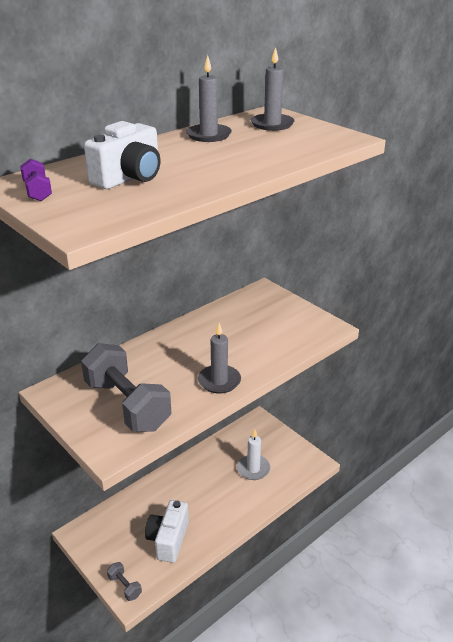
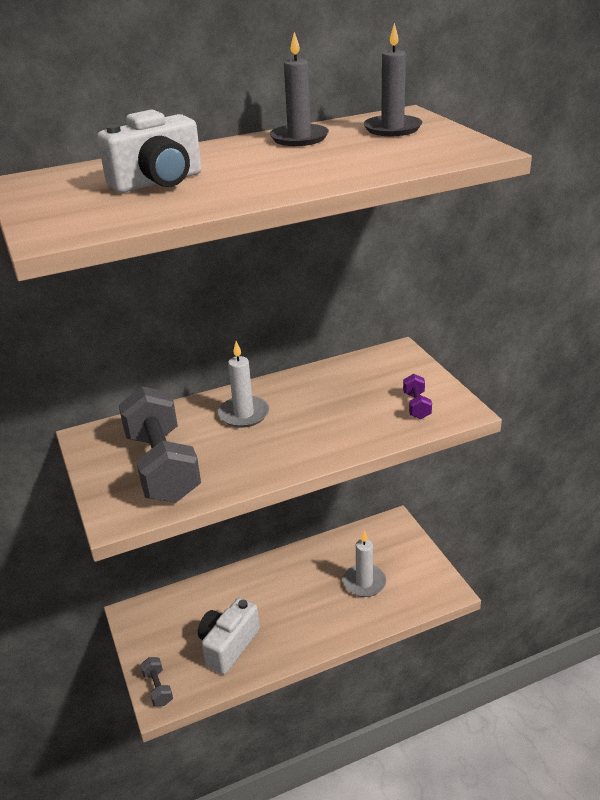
camera: 20 degrees right, 0 degrees up
purple dumbbell [20,158,52,201] -> purple dumbbell moved to [403,374,432,419]
grey candle [198,323,241,394] -> none
none -> white candle [218,341,269,428]

